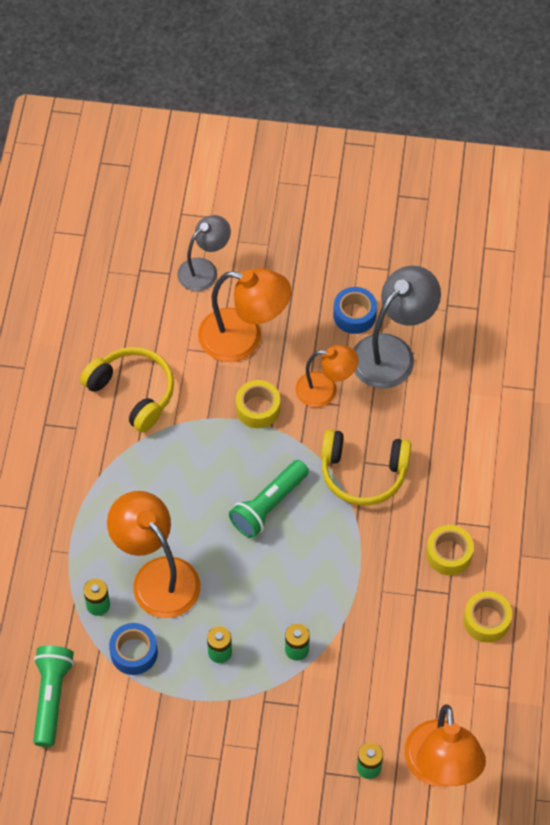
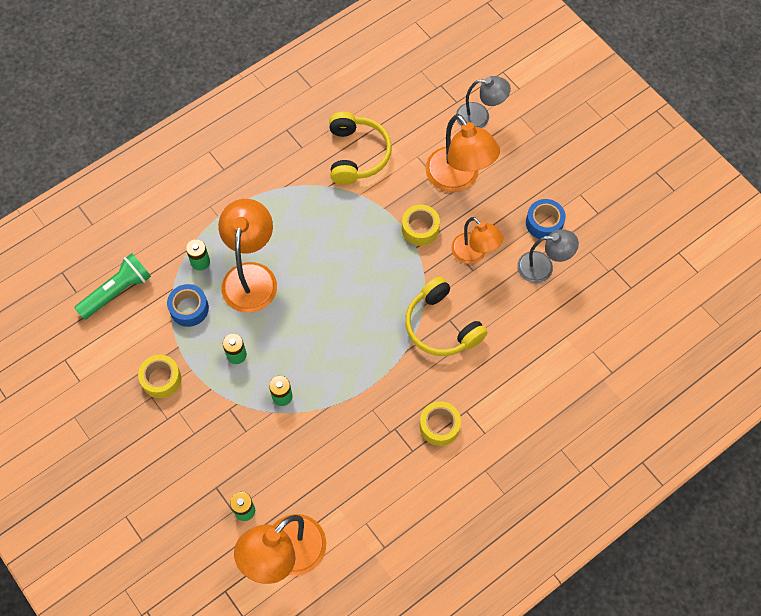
camera: 45 degrees right, 5 degrees up
green flashlight [229,460,309,538] -> none
grey lamp [353,266,441,389] -> grey lamp [517,229,579,283], size x0.64
yellow tape [463,591,512,643] -> yellow tape moved to [138,355,181,398]

